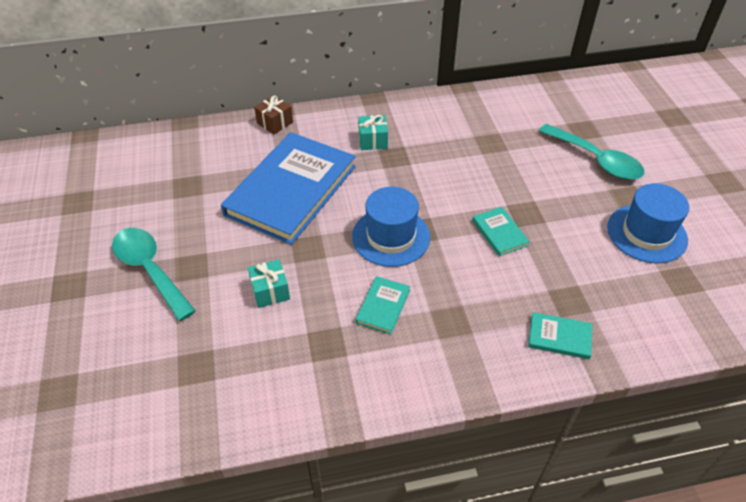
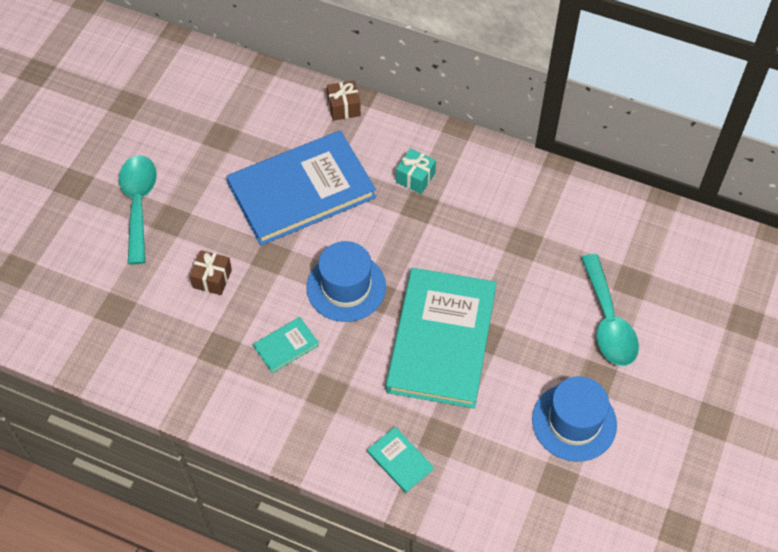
camera: 35 degrees right, 10 degrees up
turquoise gift [248,259,290,308] -> brown gift [189,250,232,295]
turquoise book [473,207,530,256] -> turquoise book [386,268,497,408], size x2.47

